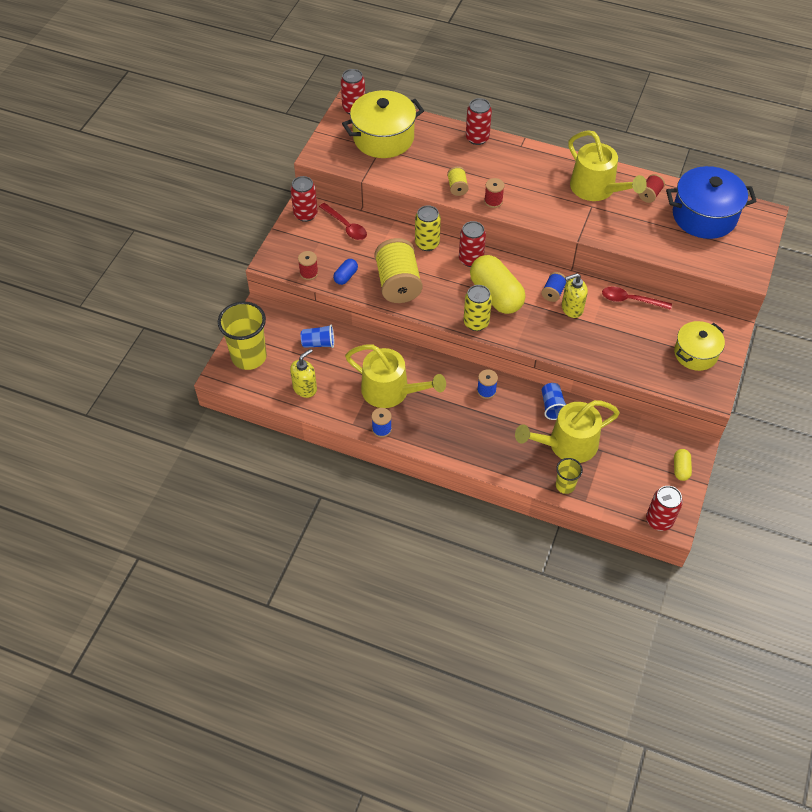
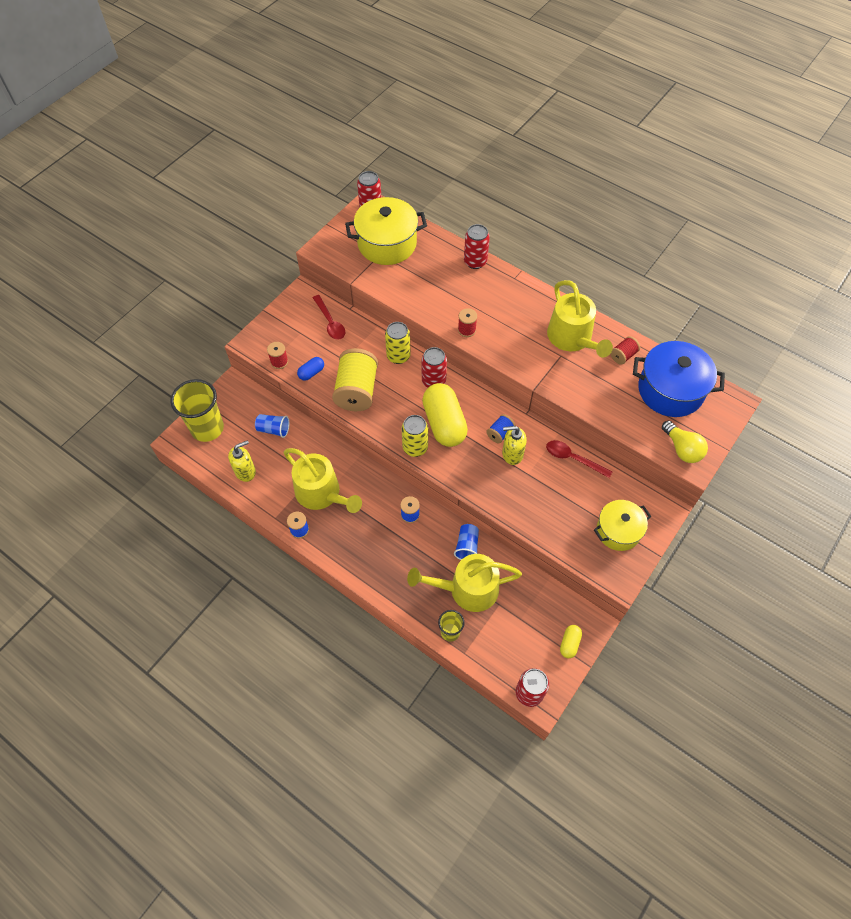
camera: 15 degrees right, 5 degrees up
red can [290,176,318,222] -> none
yellow spool [447,166,469,196] -> none
none -> yellow light bulb [662,421,708,463]

